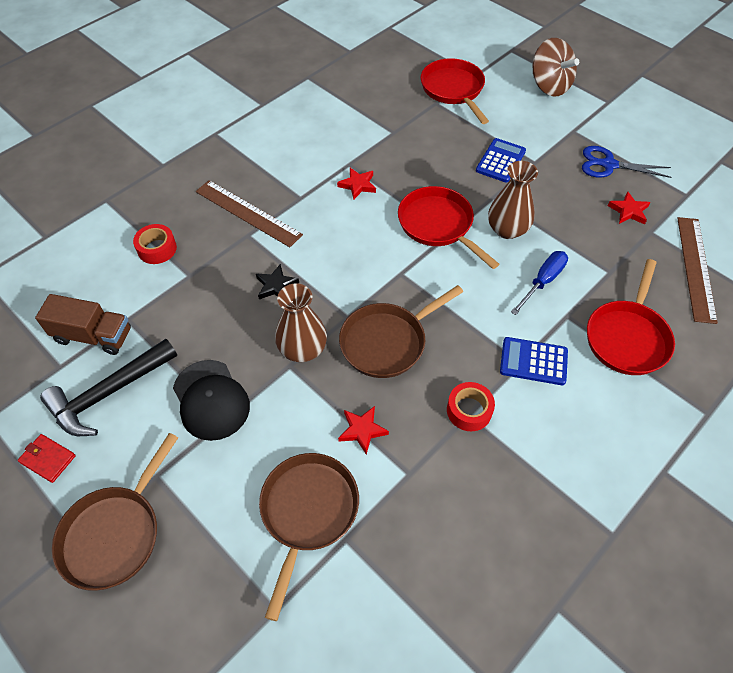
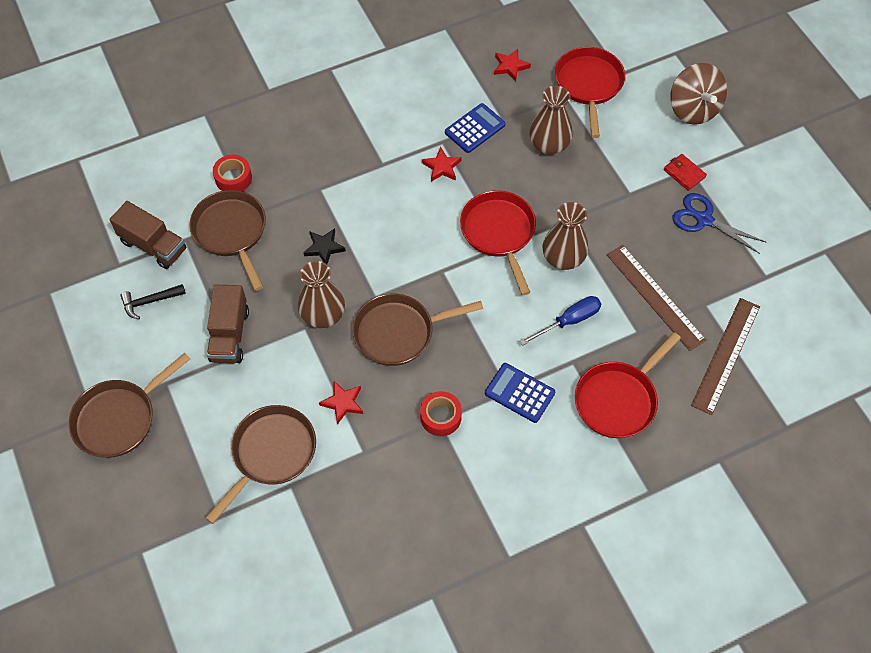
camera: 20 degrees right, 5 degrees up
red wallet [18,434,76,483] -> red wallet moved to [664,154,707,191]
black hammer [40,339,177,436] -> black hammer [120,284,186,319], size x0.54
black cap [173,360,250,441] -> brown truck [207,284,249,364]
brown ruler [196,180,303,247] -> brown ruler moved to [607,245,706,351]
blue calculator [476,138,526,183] -> blue calculator moved to [445,103,506,153]
red star [608,191,650,224] -> red star moved to [494,49,531,82]
none -> brown pan [189,190,266,291]
none -> brown vase [529,86,573,155]

